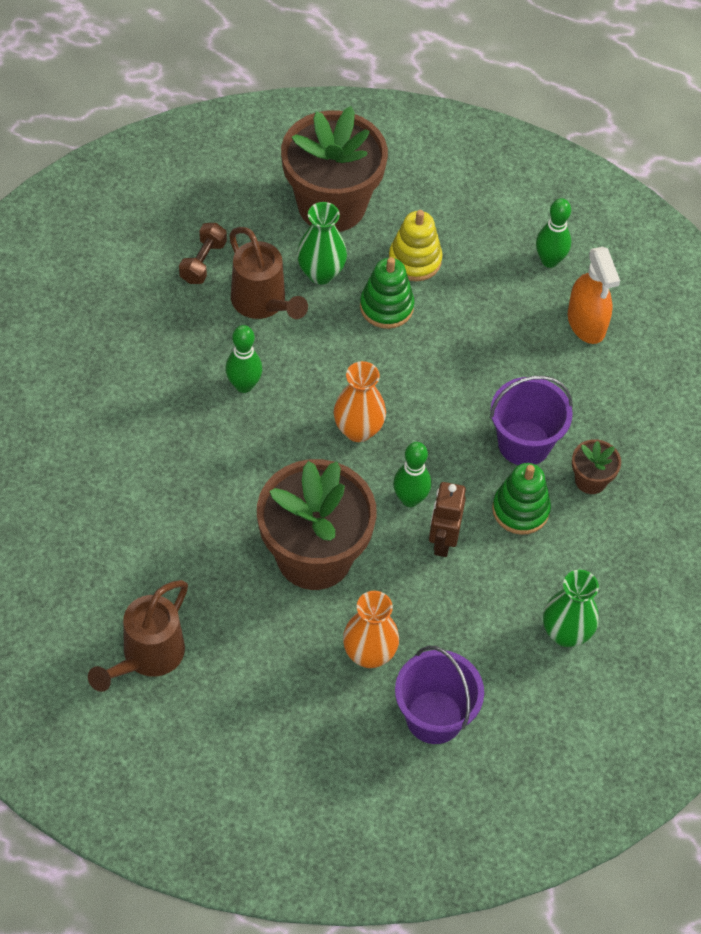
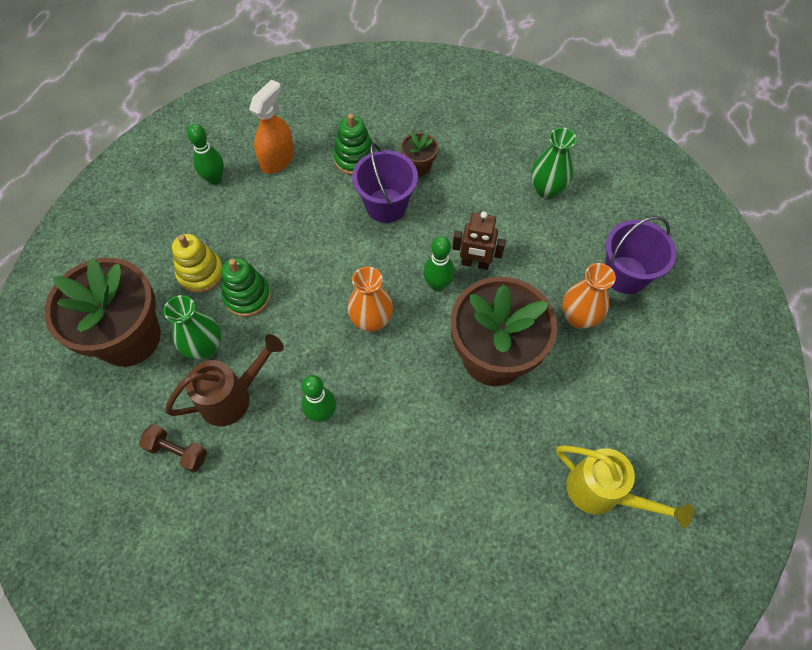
camera: 85 degrees left, 5 degrees up
brown watering can [88,580,188,692] -> yellow watering can [556,445,693,528]
green stacking toy [492,463,551,535] -> green stacking toy moved to [333,114,376,175]
orange spray bottle [568,247,620,344] -> orange spray bottle turned 45 degrees counterclockwise [249,79,294,174]

